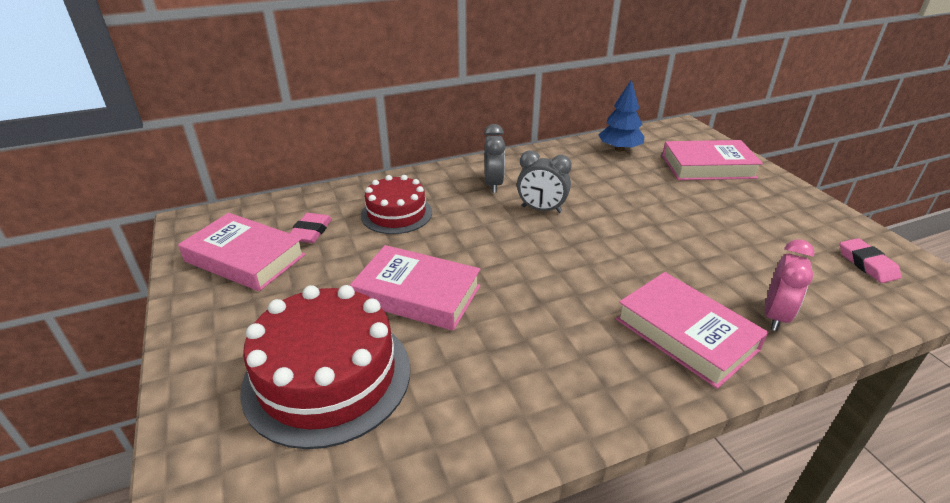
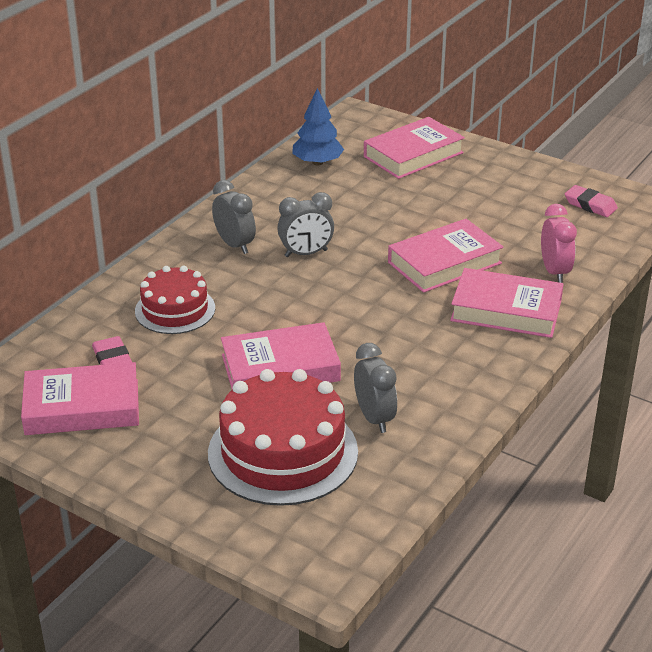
camera: 35 degrees left, 0 degrees up
none -> grey clock [354,343,397,433]
none -> pink book [388,219,503,293]

